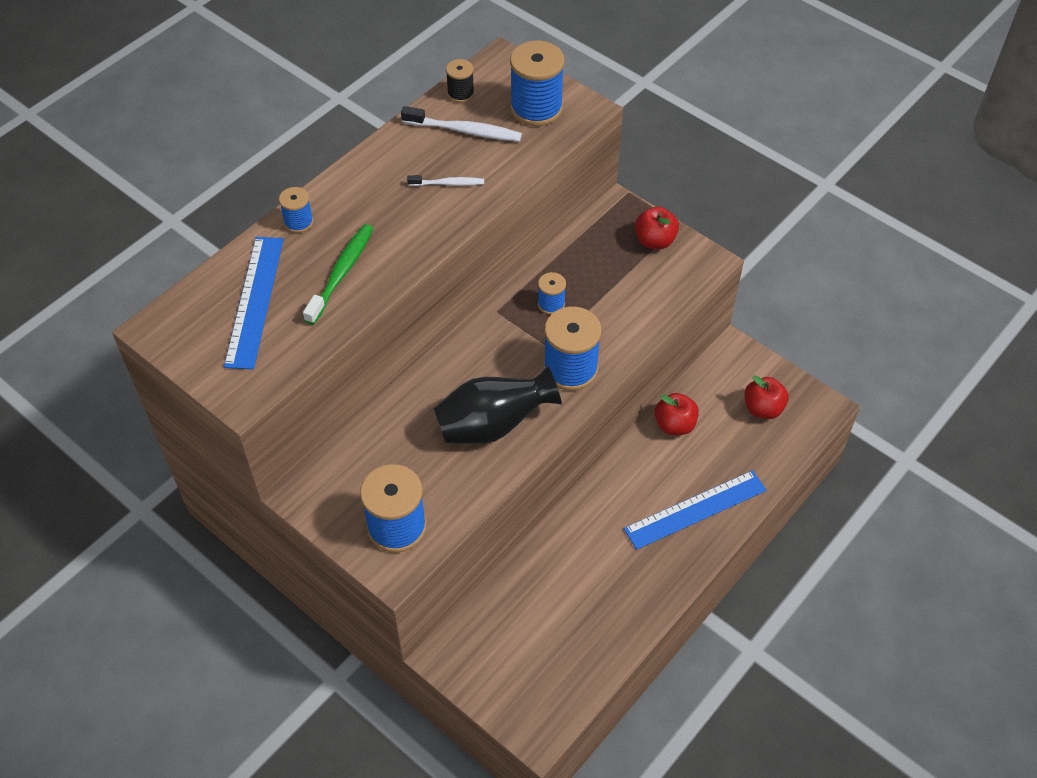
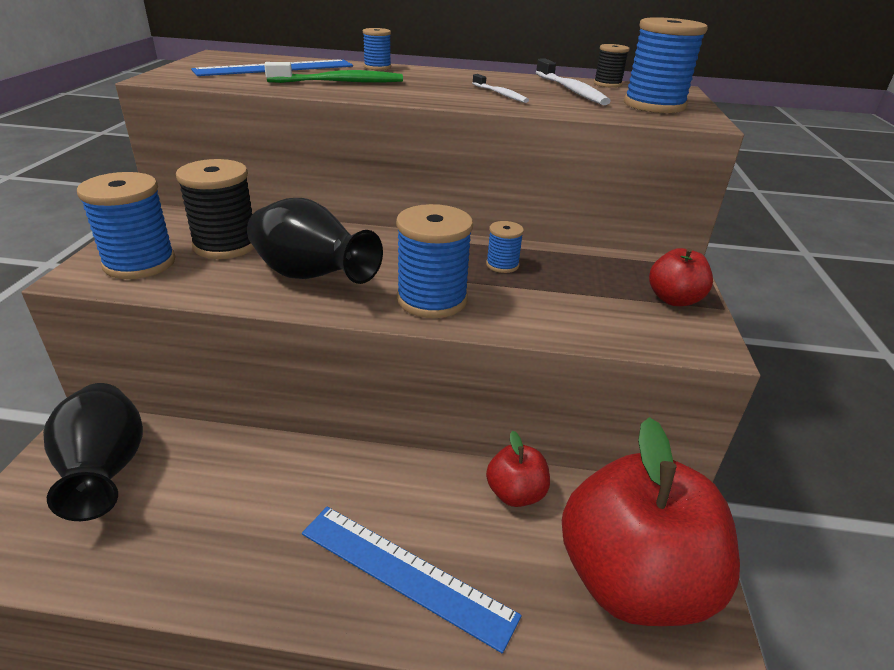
camera: 55 degrees right, 20 degrees down
red apple [744,375,789,419] -> red apple [562,417,740,626], size x2.23
none -> black vase [43,383,143,521]
none -> black spool [176,159,255,259]

